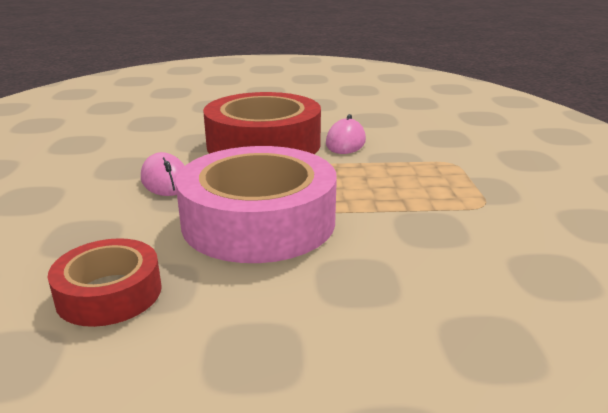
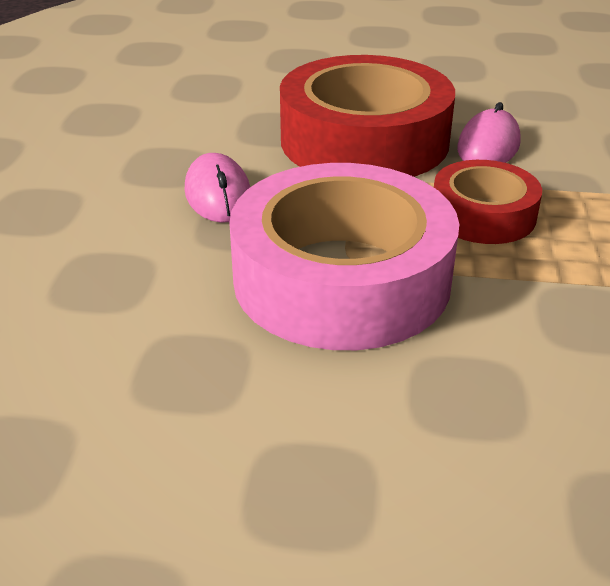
camera: 10 degrees right, 10 degrees up
red tape [47,238,162,327] -> red tape moved to [434,160,542,244]

